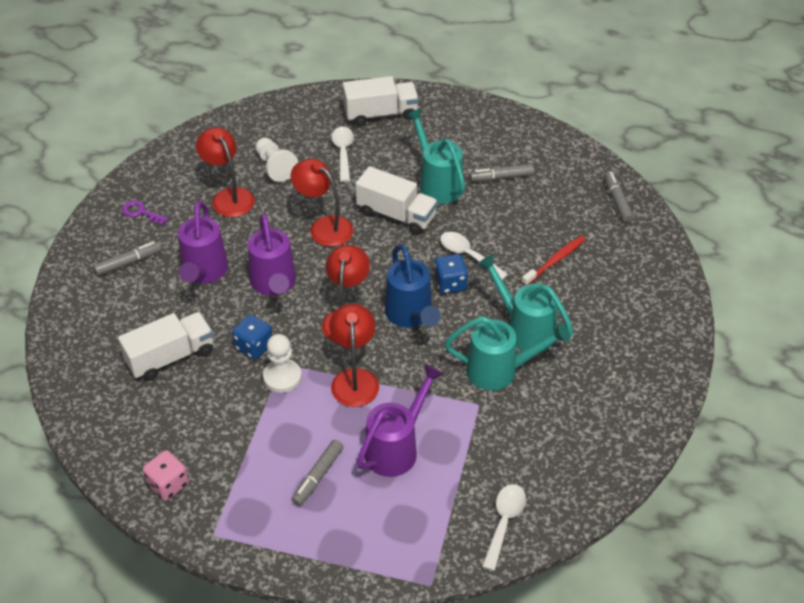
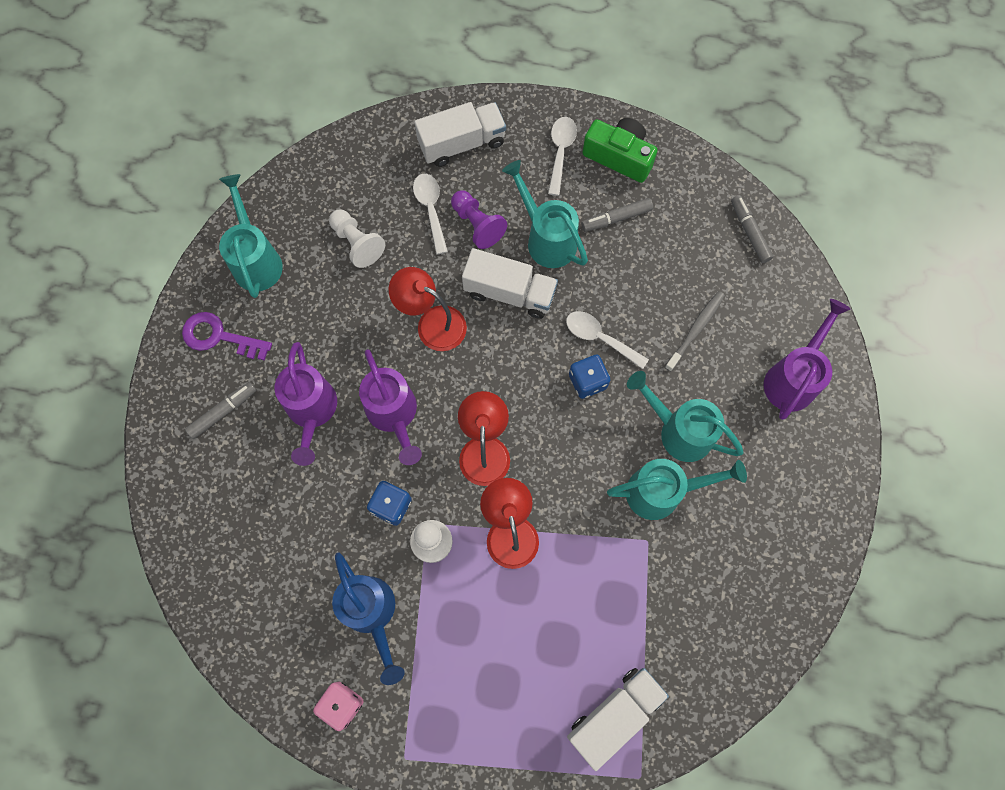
camera: 10 degrees left, 25 degrees up
white truck [118,312,213,381] -> white truck moved to [567,668,669,771]
purple key [122,200,168,225] -> purple key [182,312,272,361], size x1.57
red lamp [196,127,255,217] -> none
grey marker [292,440,344,506] -> none
purple watering can [357,364,444,477] -> purple watering can moved to [764,299,850,420]
blue watering can [385,244,441,328] -> blue watering can moved to [332,553,405,685]
white spoon [482,484,526,571] -> white spoon moved to [548,117,577,196]
red toothbrush [522,236,586,286] -> grey toothbrush [665,291,725,372]
none -> turquoise watering can [219,174,283,298]
none -> purple pawn [451,191,507,249]
none -> green camera [582,118,658,183]

